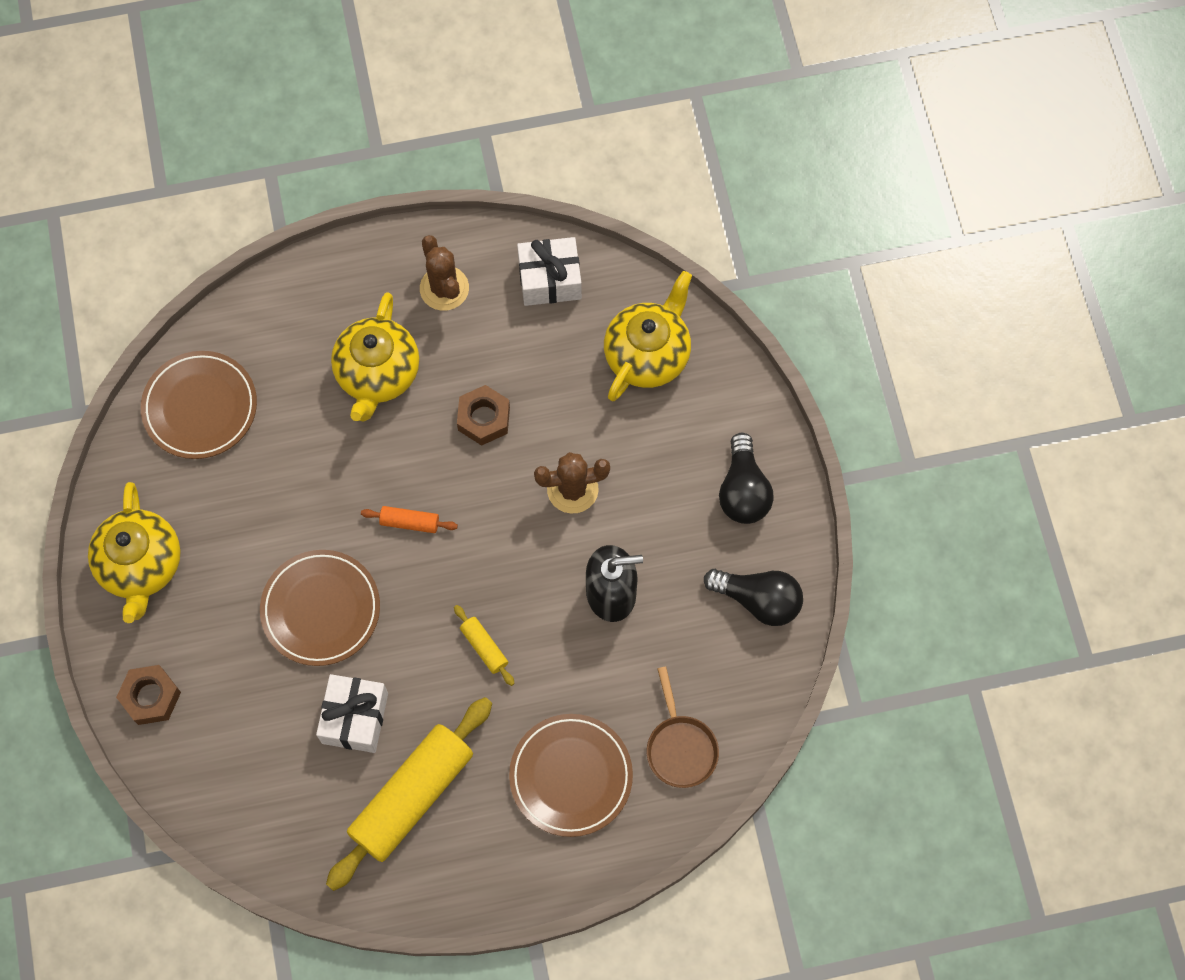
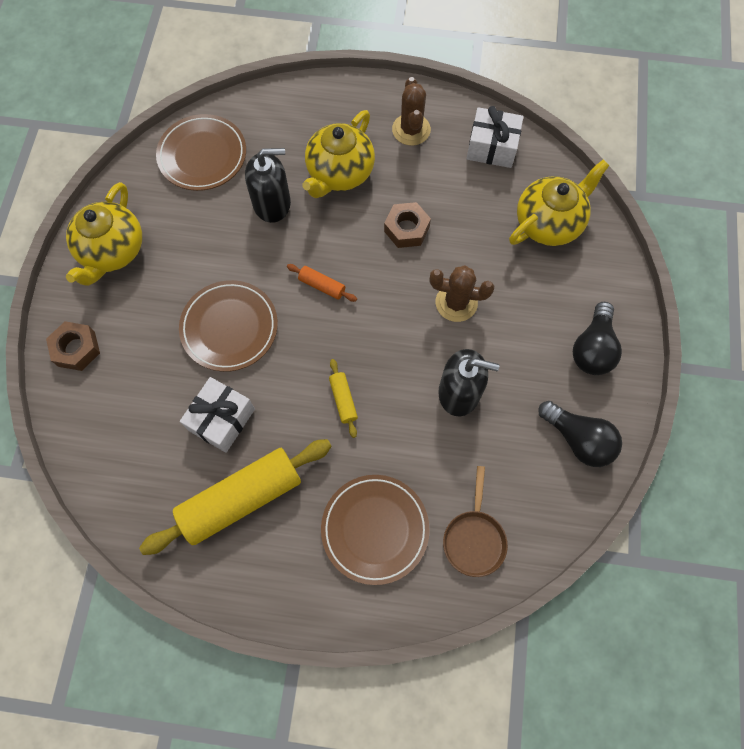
camera: 20 degrees right, 0 degrees up
none -> black soap dispenser [245,148,291,223]

